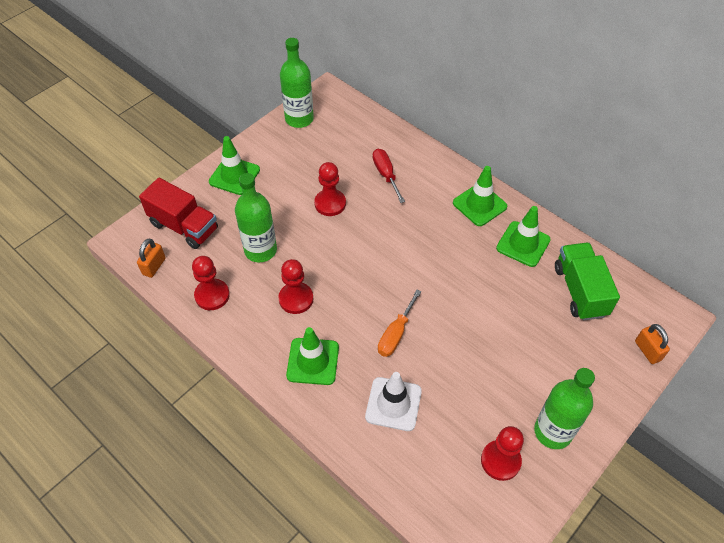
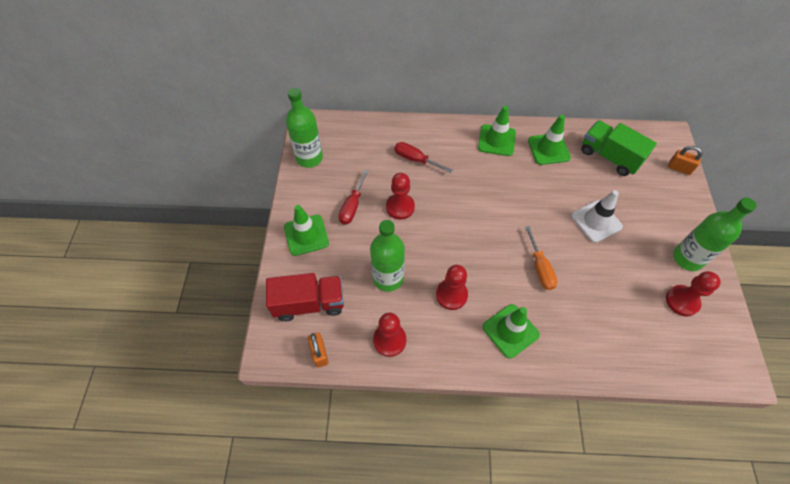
camera: 40 degrees left, 5 degrees up
white traffic cone [365,372,422,431] -> white traffic cone moved to [571,190,623,243]
none -> red screwdriver [338,170,369,225]

